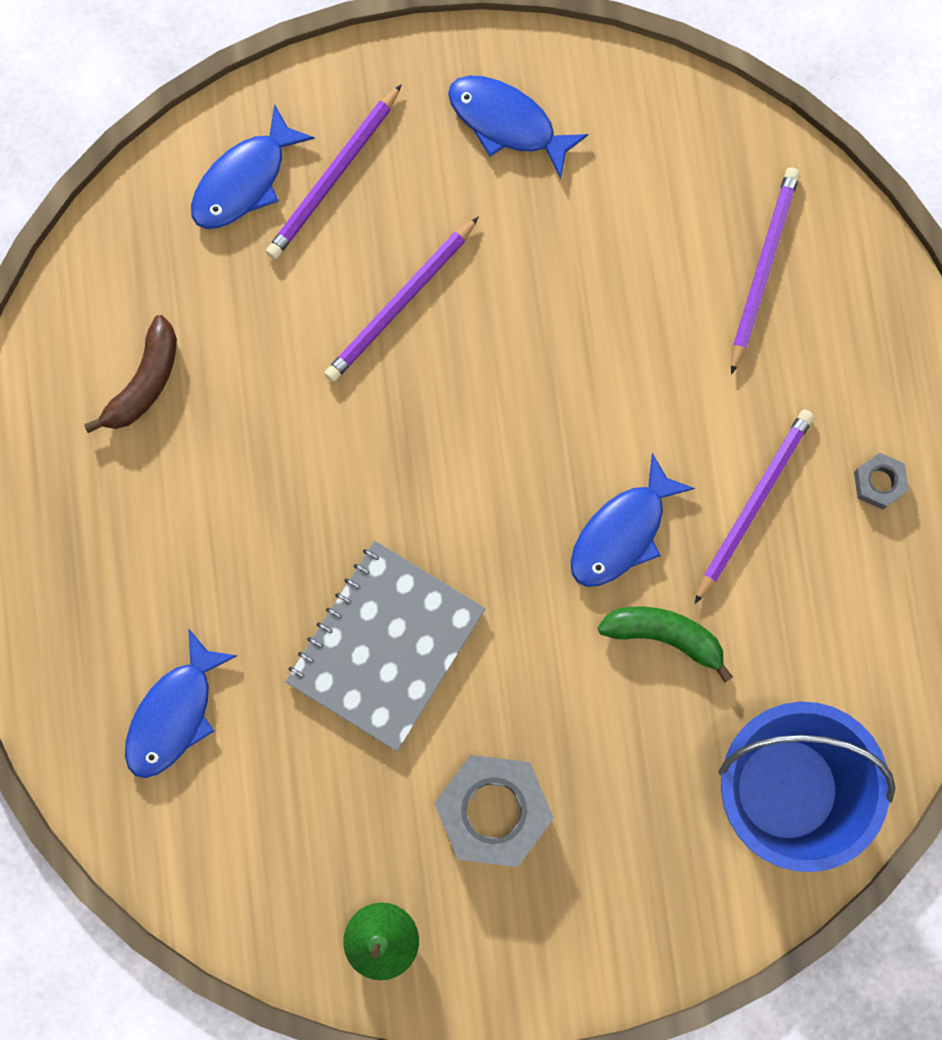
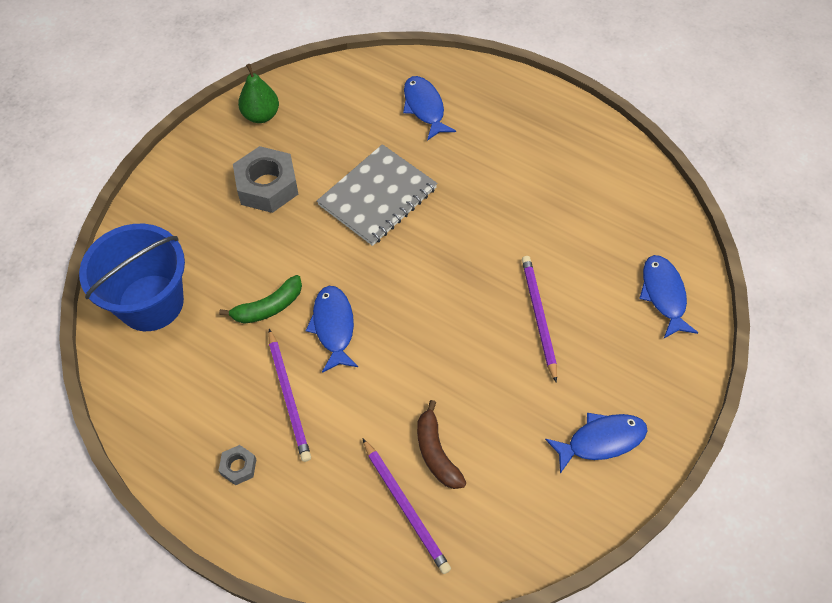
camera: 130 degrees right, 20 degrees down
brown banana [84,315,177,433] -> brown banana moved to [417,400,466,489]
purple pencil [266,84,402,259] -> none
grey notebook [285,541,486,752] -> grey notebook turned 60 degrees clockwise [317,144,438,246]

